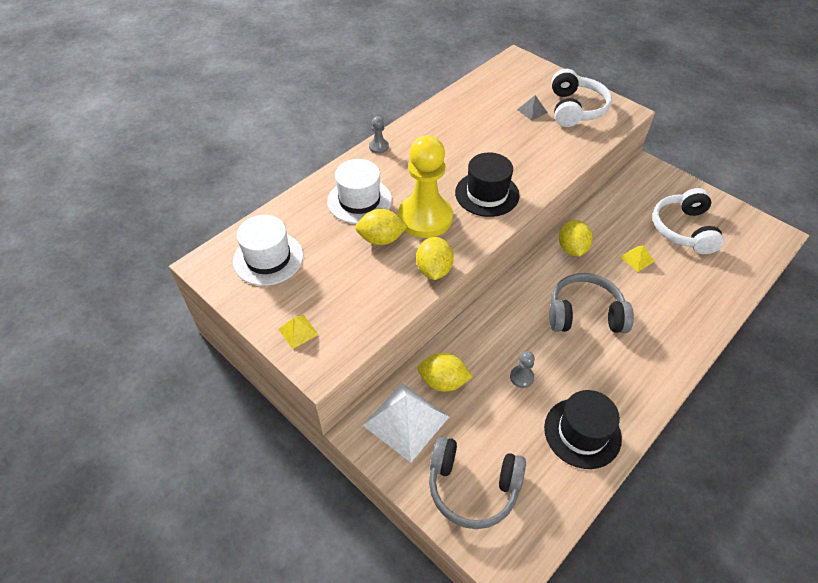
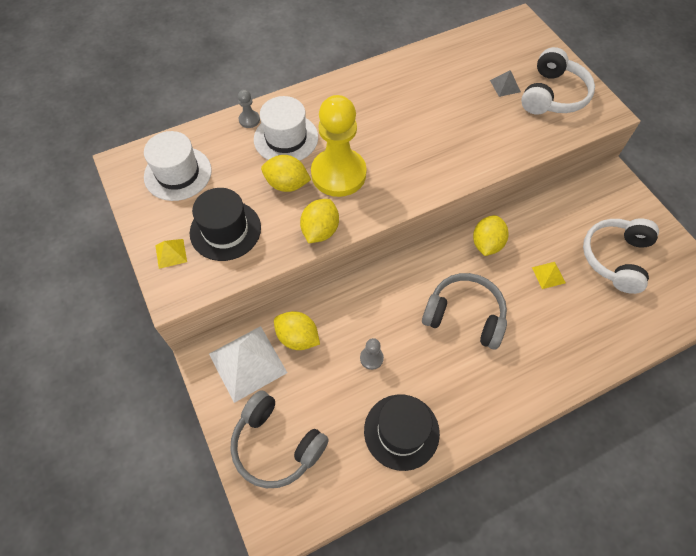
camera: 20 degrees right, 10 degrees up
grey pawn [369,116,389,154] -> grey pawn moved to [238,90,260,128]
black hat [455,152,520,217] -> black hat moved to [190,188,261,261]

